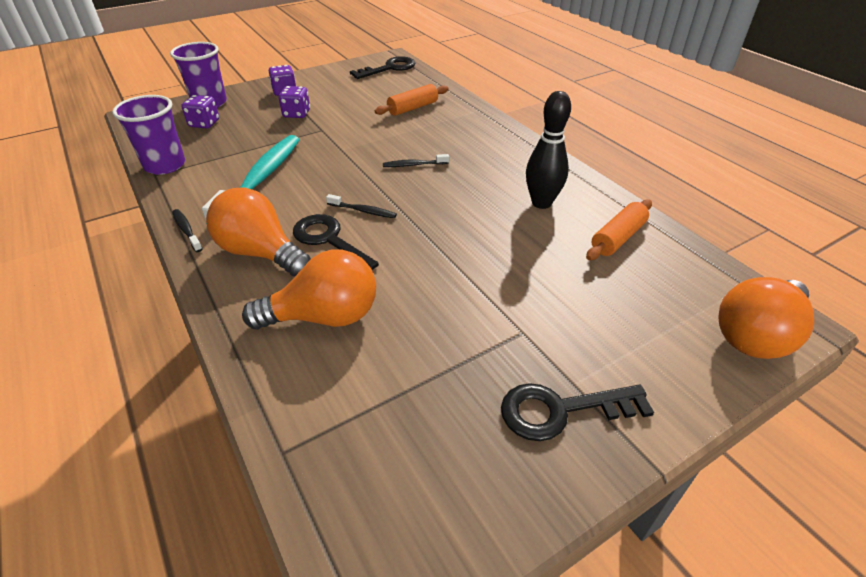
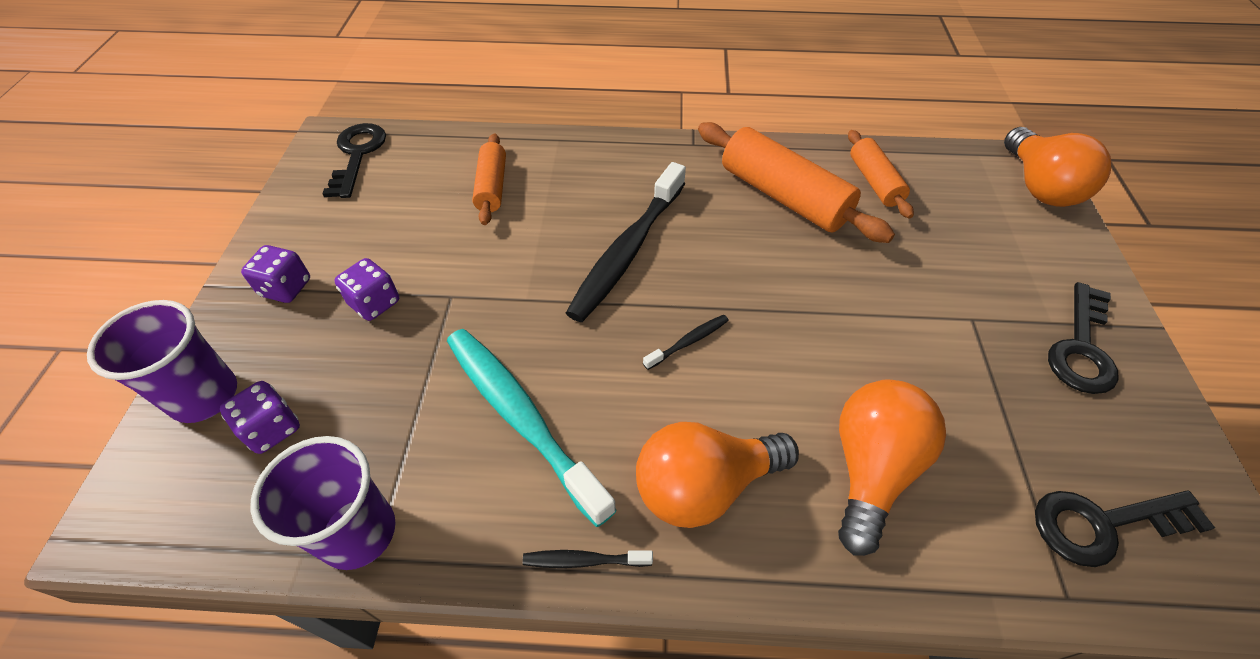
camera: 55 degrees left, 10 degrees up
black key [293,214,379,270] -> black key moved to [1035,491,1215,567]
black toothbrush [383,154,449,167] -> black toothbrush [566,162,686,322], size x2.35
black bowling pin [526,91,571,209] -> orange rolling pin [698,122,895,243]

